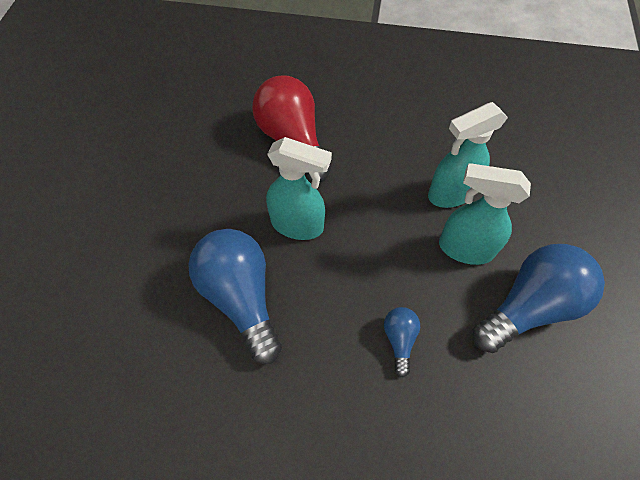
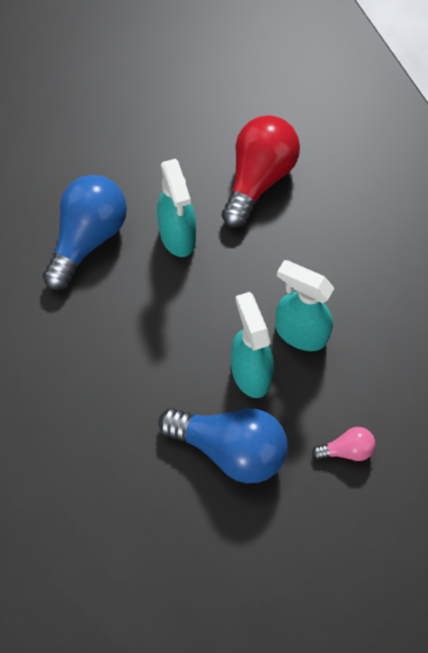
camera: 55 degrees right, 5 degrees up
blue light bulb [384,307,420,377] -> none
none -> pink light bulb [312,427,375,461]

